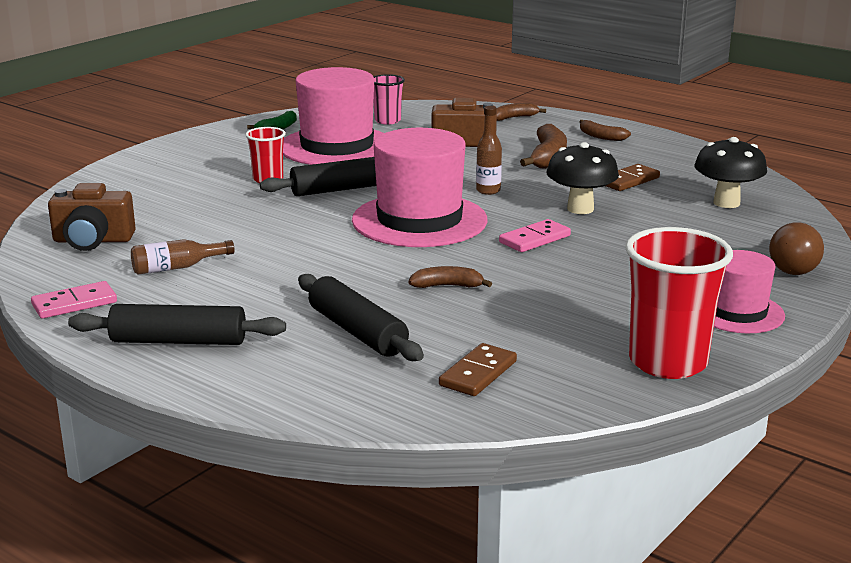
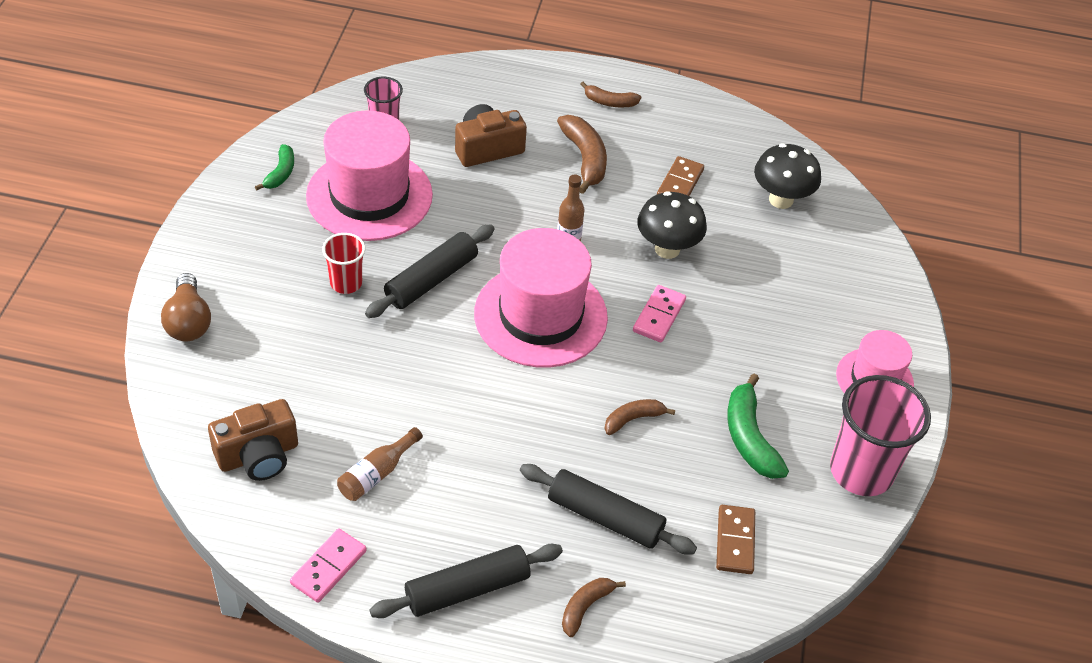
camera: 30 degrees left, 25 degrees up
brown banana [497,103,546,121] -> brown banana moved to [562,578,626,637]
red cup [625,227,733,379] -> pink cup [830,375,931,496]
brown light bulb [769,222,824,275] -> brown light bulb moved to [161,273,211,341]
none -> green banana [727,374,789,479]

